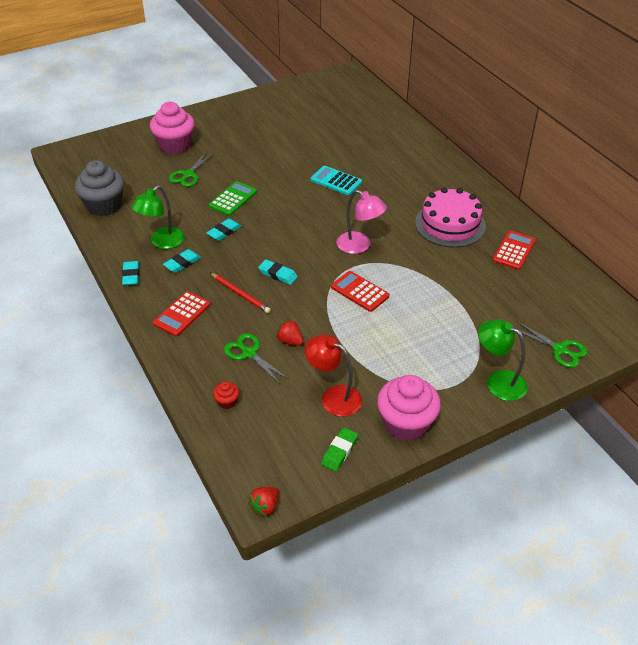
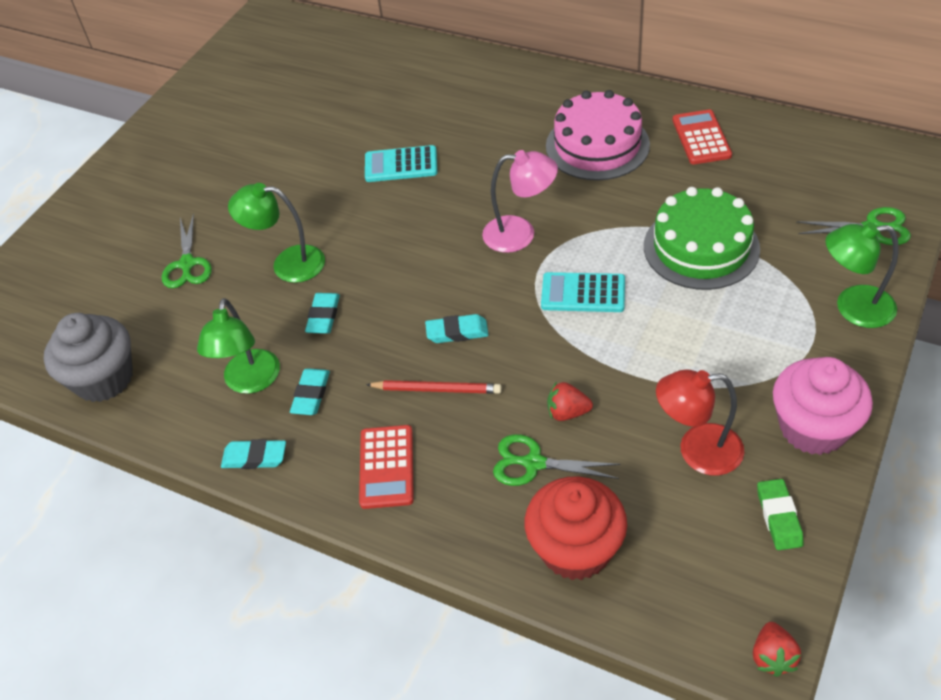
camera: 30 degrees left, 5 degrees up
turquoise eraser [122,261,139,286] -> turquoise eraser turned 45 degrees counterclockwise [221,439,286,469]
pink cupcake [150,102,195,154] -> none
green calculator [209,181,257,216] -> green lamp [228,183,325,283]
red cupcake [213,381,239,409] -> red cupcake [524,476,627,580], size x2.32
red calculator [331,271,389,312] -> turquoise calculator [541,272,625,312]
none -> green cake [644,187,760,290]

